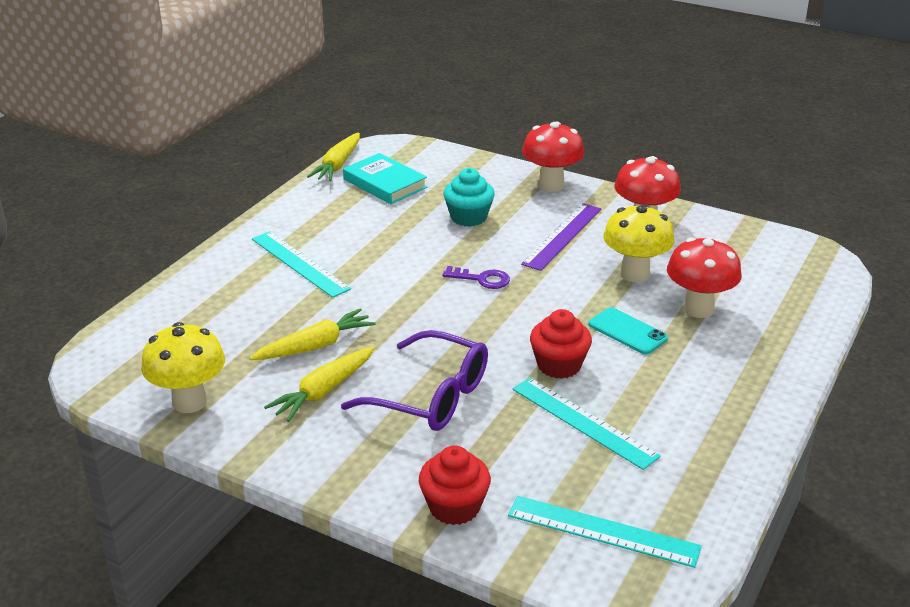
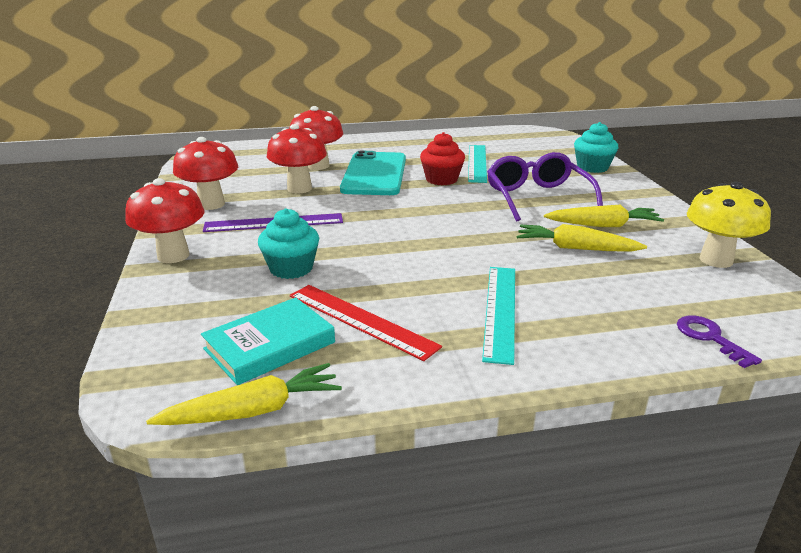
camera: 130 degrees left, 5 degrees down
turquoise book [343,153,427,204] -> turquoise book turned 45 degrees clockwise [201,297,335,385]
red cupcake [419,445,491,525] -> turquoise cupcake [574,122,618,173]
purple key [443,266,510,289] -> purple key moved to [677,316,762,368]
turquoise ruler [508,496,702,568] -> none
turquoise phone [588,307,668,354] -> turquoise phone [340,151,406,195], size x1.93
yellow mushroom [603,204,675,282] -> red mushroom [267,124,327,194]
none -> red ruler [290,285,442,361]

